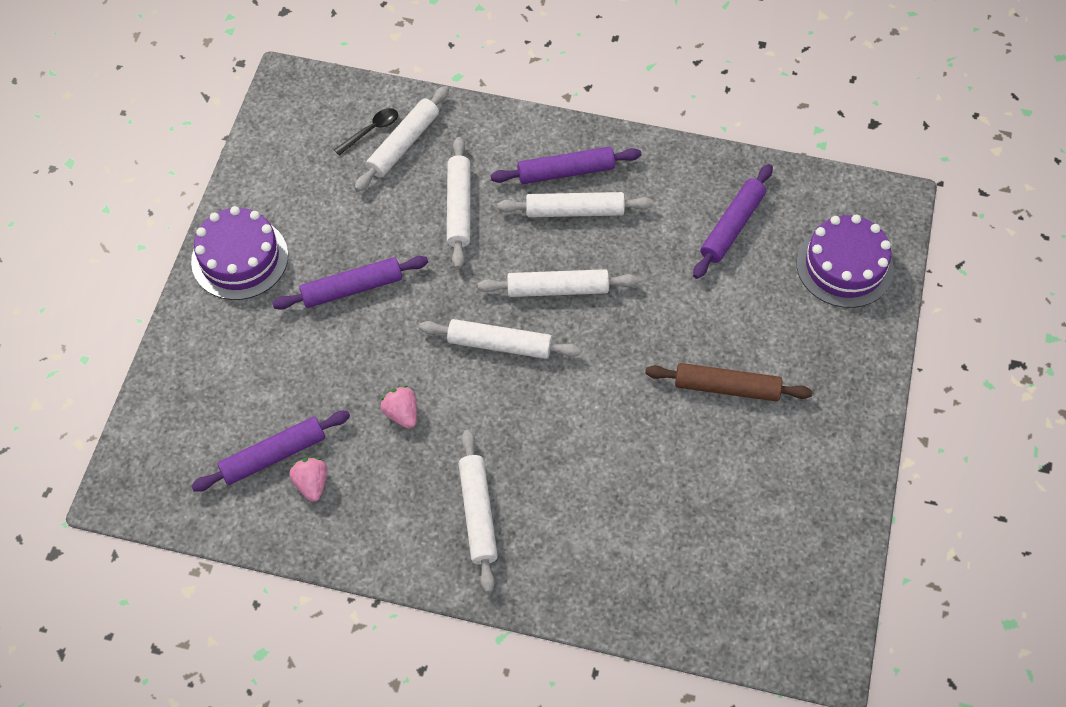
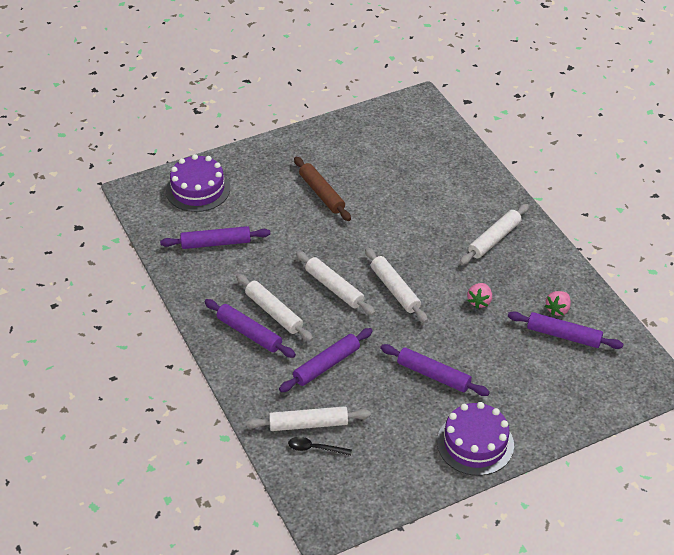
camera: 130 degrees left, 15 degrees down
white rolling pin [447,137,470,269] -> purple rolling pin [279,328,373,392]

